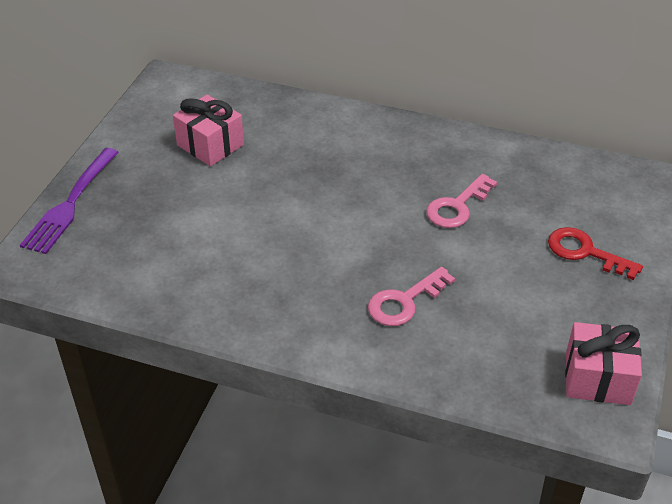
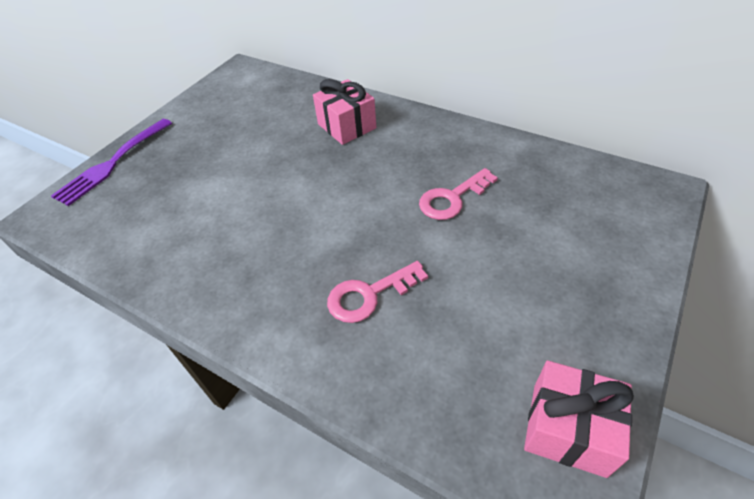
camera: 15 degrees right, 5 degrees up
pink gift [173,95,244,166] -> pink gift moved to [313,79,376,145]
red key [548,227,643,280] -> none

